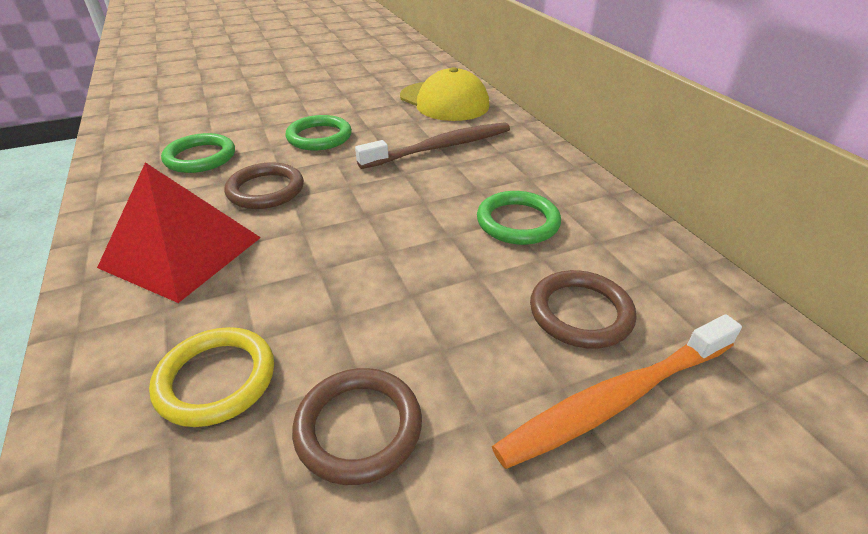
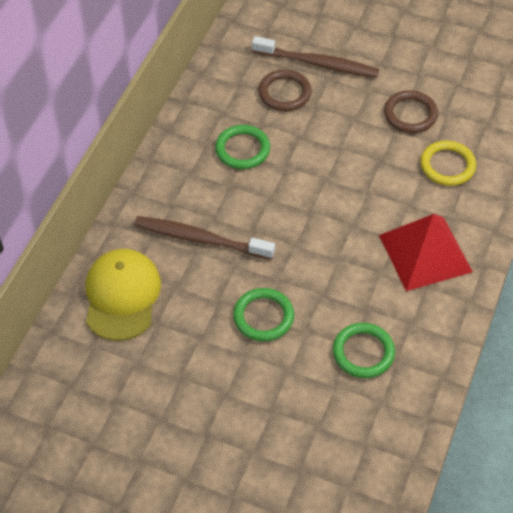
camera: 135 degrees left, 15 degrees up
brown ring [224,162,304,209] -> none
orange toothbrush [492,314,742,469] -> brown toothbrush [252,36,379,78]

